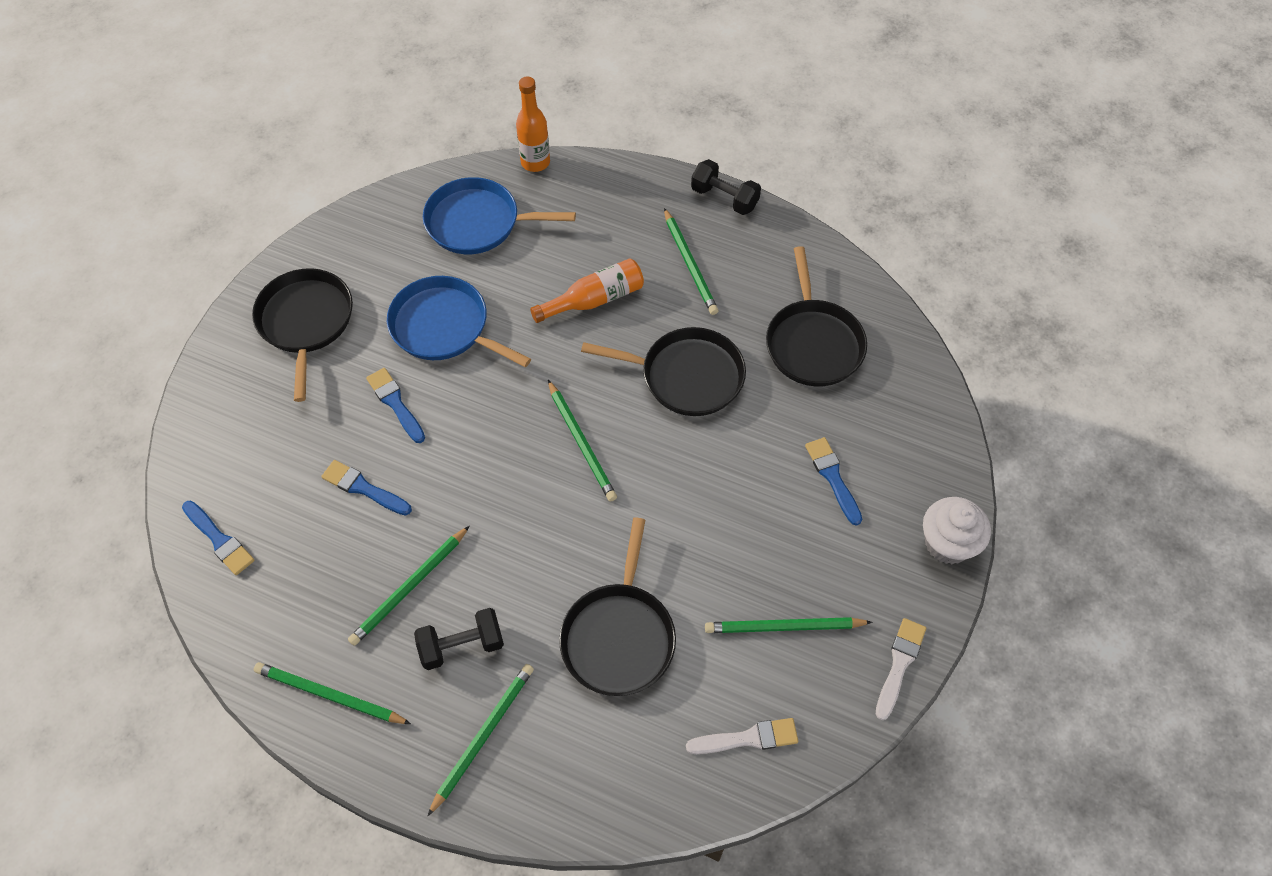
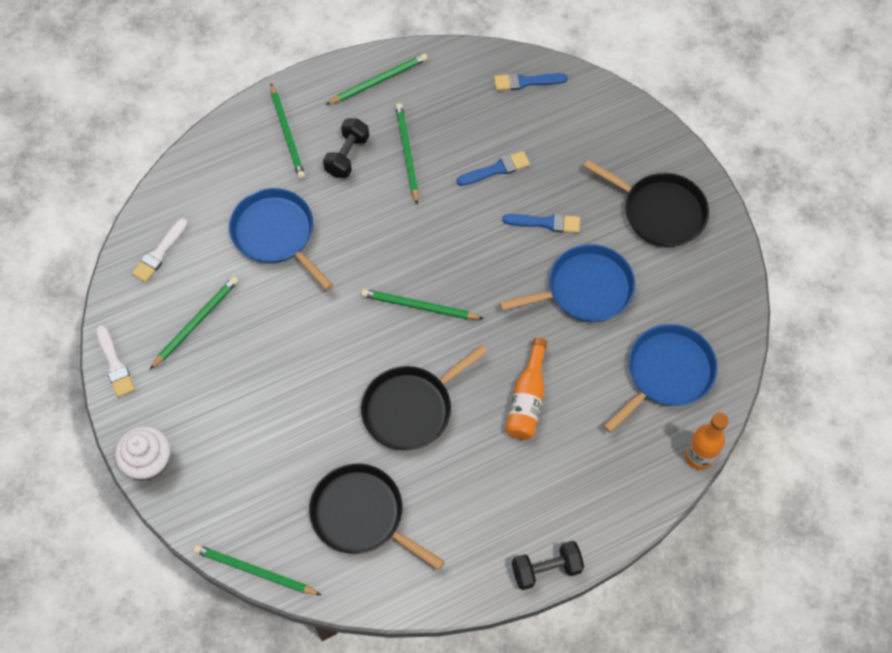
camera: 130 degrees right, 5 degrees up
black pan [559,518,676,696] -> blue pan [229,188,333,290]
green pencil [664,208,718,315] -> green pencil moved to [193,545,321,595]
blue brush [805,437,862,526] -> none

